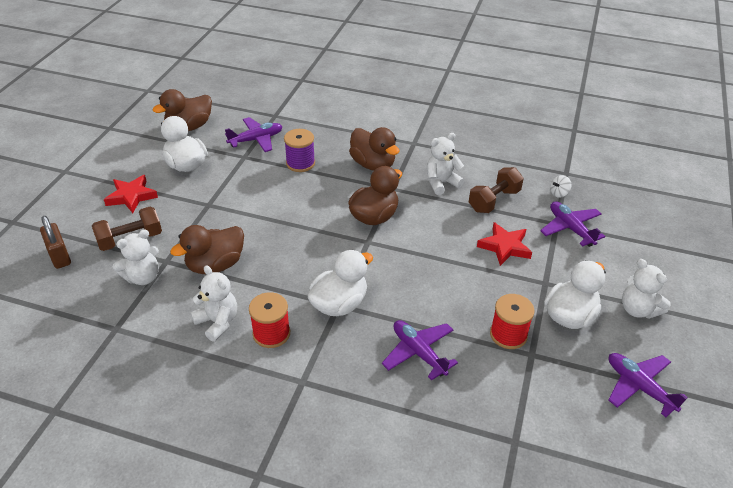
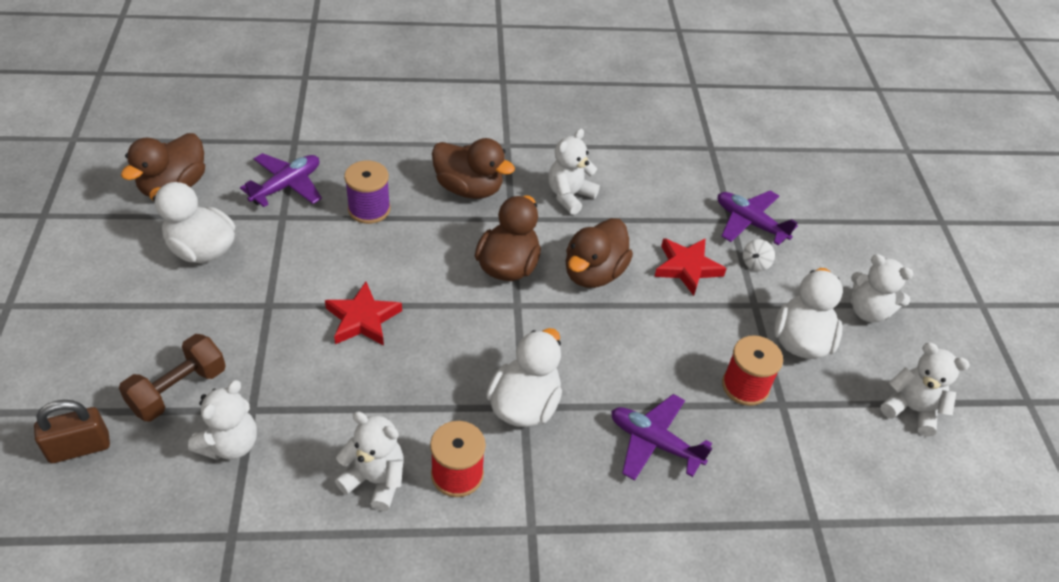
camera: 25 degrees left, 5 degrees up
brown padlock [40,216,71,269] -> brown padlock turned 60 degrees counterclockwise [34,400,110,463]
red star [104,175,158,213] -> red star moved to [325,282,402,346]
brown duck [170,225,244,274] -> brown duck moved to [565,218,633,288]
brown dumbbell [469,167,524,213] -> none
white spinning top [550,175,571,198] -> white spinning top moved to [743,239,775,271]
purple plane [608,353,688,417] -> white teddy bear [880,343,970,437]

